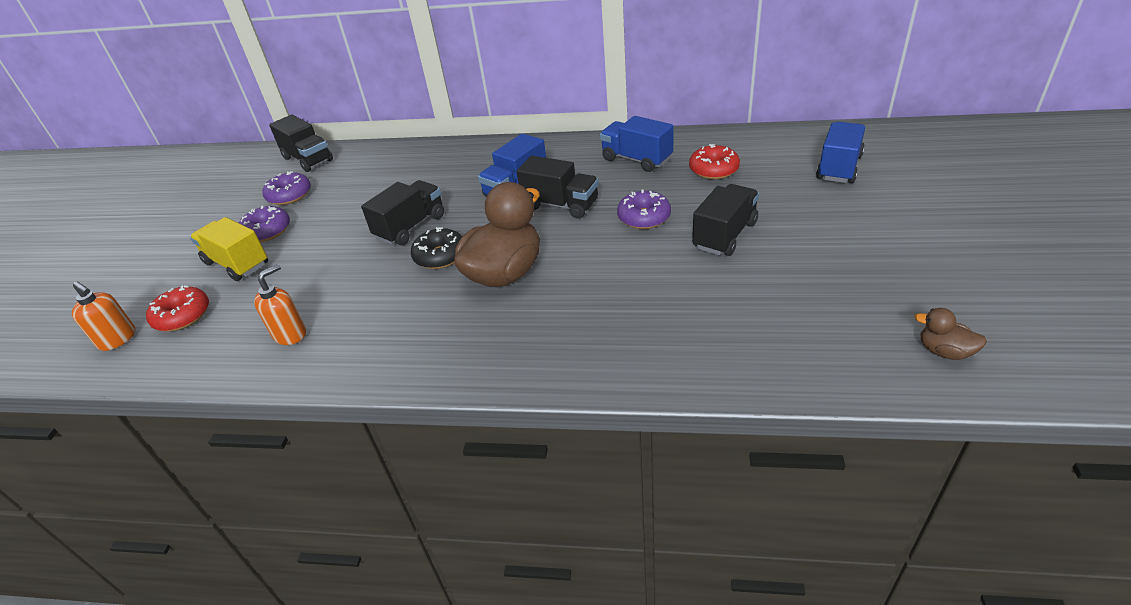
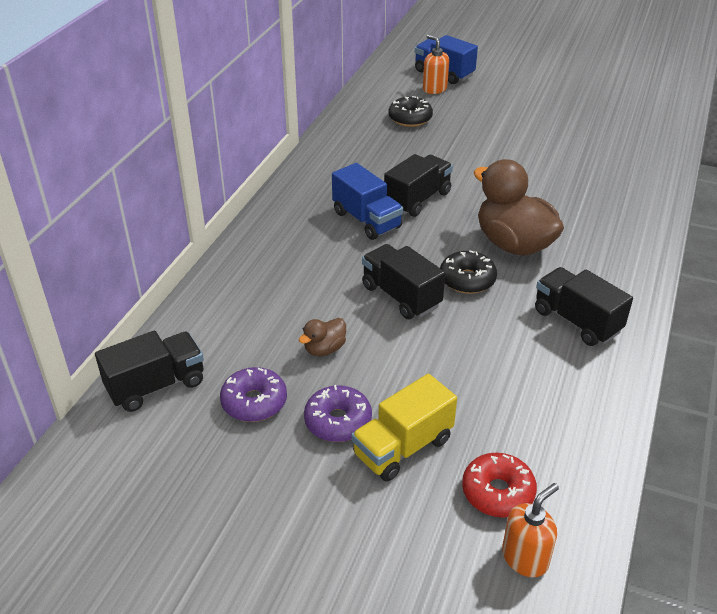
camera: 80 degrees left, 0 degrees up
orange soap dispenser [254,264,306,345] -> orange soap dispenser moved to [423,35,449,94]
blue truck [600,116,674,172] -> none
purple donut [617,189,671,229] -> none
red donut [689,144,740,179] -> black donut [389,96,433,127]
black truck [692,184,759,256] -> black truck moved to [535,267,633,346]
brown duck [914,308,987,360] -> brown duck moved to [299,318,346,356]

